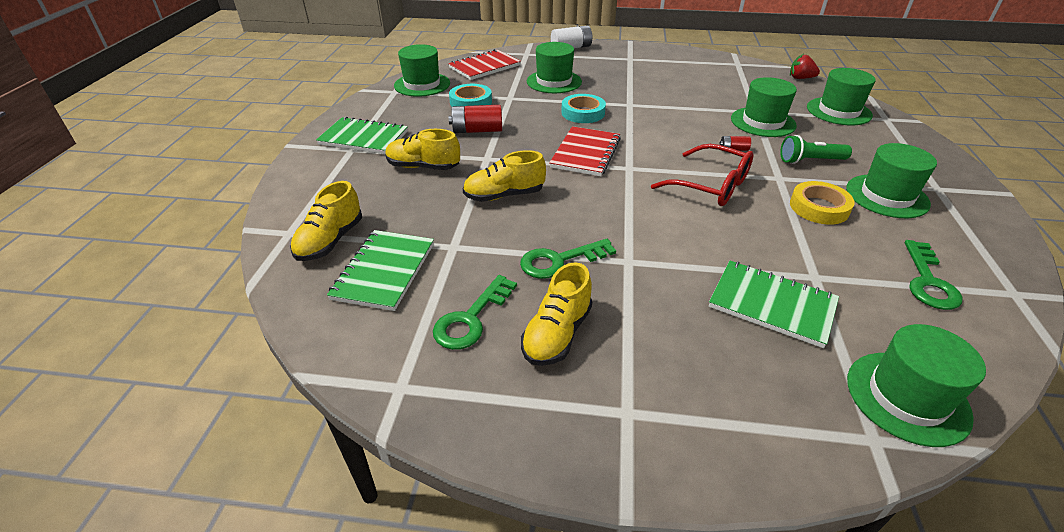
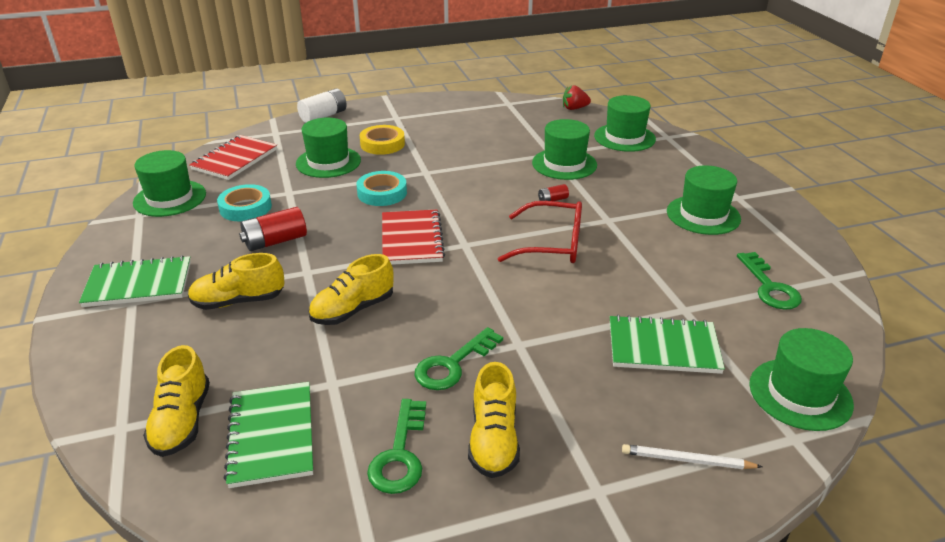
camera: 25 degrees left, 5 degrees down
green flashlight [780,135,852,164] -> none
yellow tape [790,181,855,225] -> yellow tape moved to [360,125,405,155]
none -> white pencil [622,444,762,469]

